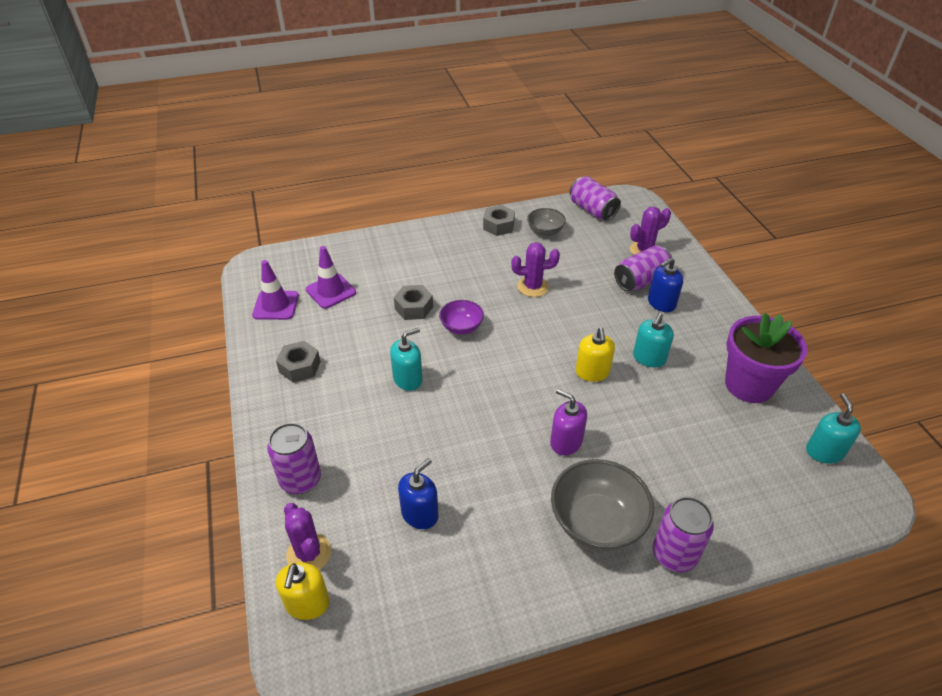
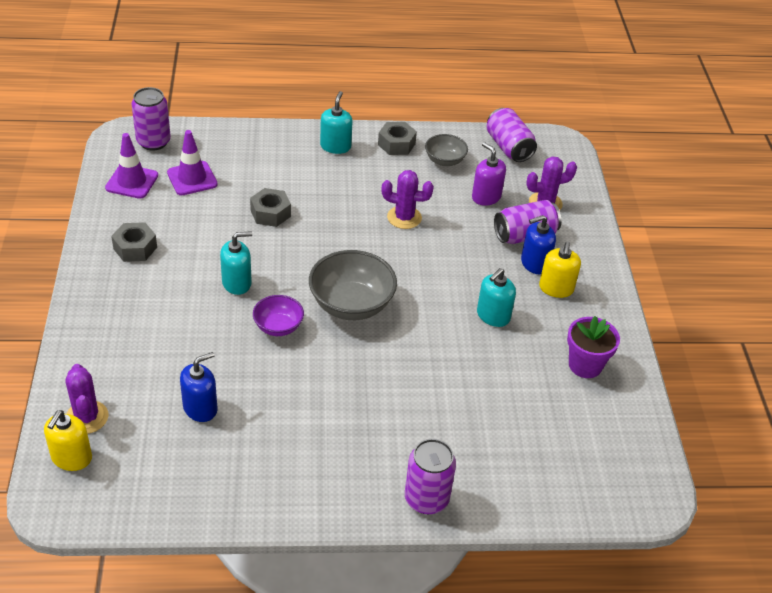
camera: 10 degrees right, 0 degrees up
purple can [267,423,321,494] -> purple can moved to [131,87,171,151]
purple bowl [439,300,484,335] -> purple bowl moved to [253,295,304,336]
purple soap dispenser [550,389,587,455] -> purple soap dispenser moved to [472,142,506,206]
grey bowl [551,459,654,551] -> grey bowl moved to [309,250,397,320]
yellow soap dispenser [576,328,615,382] -> yellow soap dispenser moved to [539,241,581,298]
purple flower pot [725,313,808,403] -> purple flower pot [567,316,620,378], size x0.66
turquoise soap dispenser [806,393,861,464] -> turquoise soap dispenser moved to [320,91,353,154]

